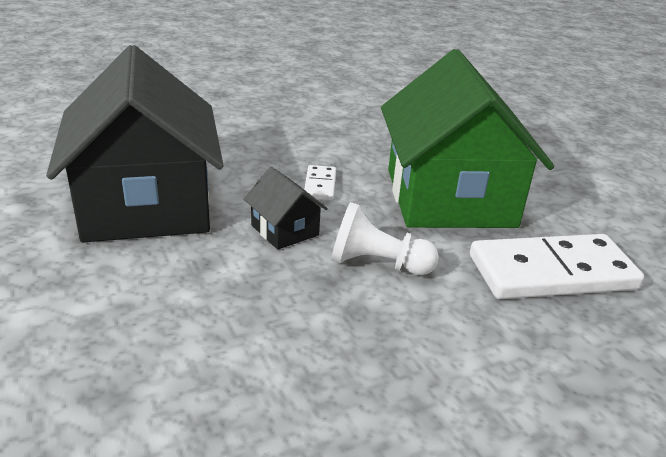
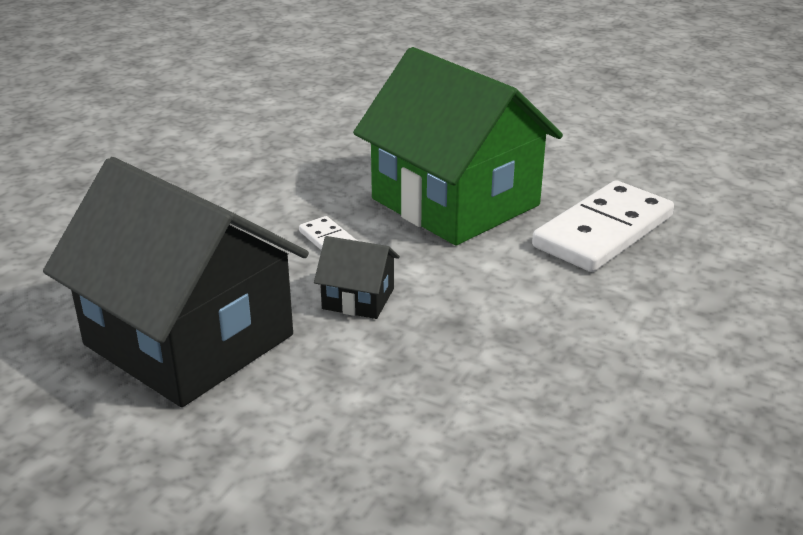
camera: 35 degrees left, 0 degrees up
white pawn [331,202,439,275] -> none

